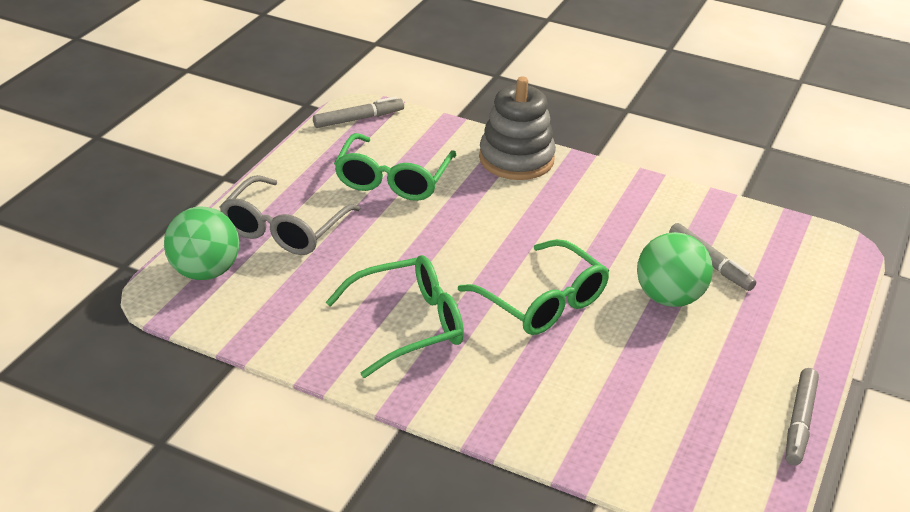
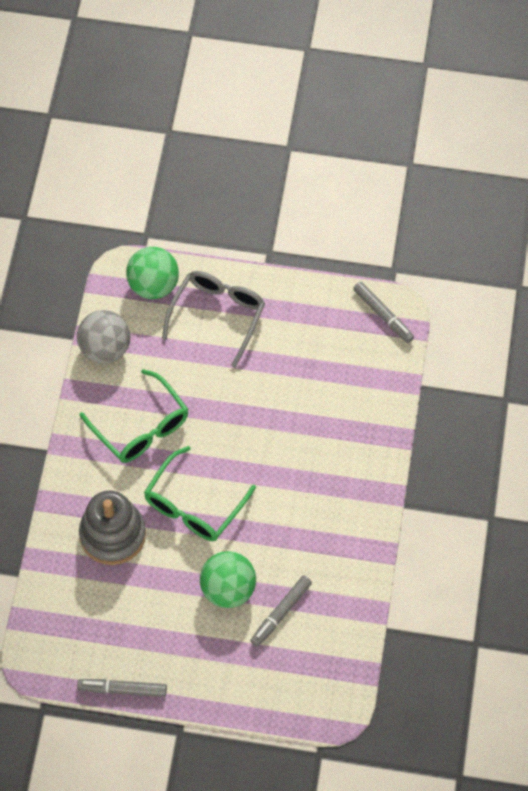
camera: 75 degrees right, 25 degrees up
grey glasses [220,175,361,255] -> grey glasses turned 105 degrees clockwise [162,271,265,367]
green glasses [334,133,457,201] -> none
grey stacking toy [479,77,556,180] -> grey stacking toy moved to [79,490,146,565]
none -> grey ball [77,310,131,364]

